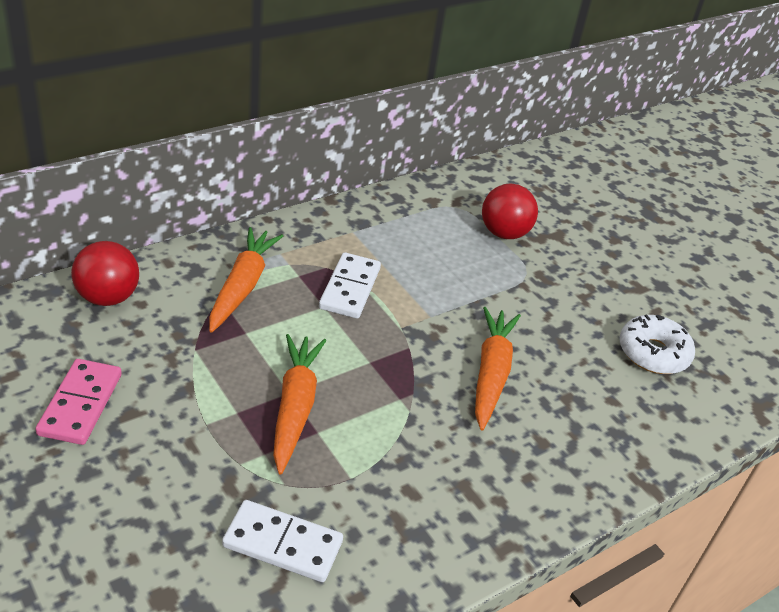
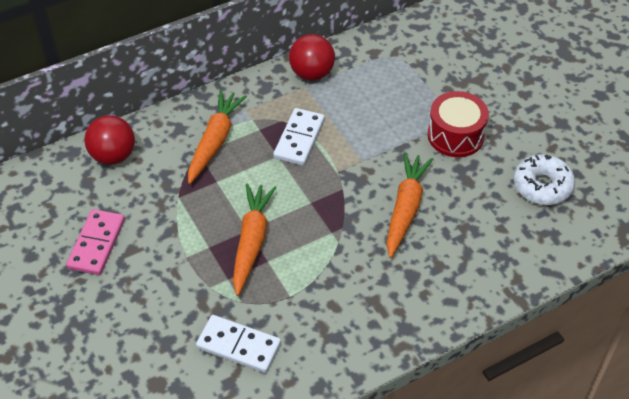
camera: 10 degrees right, 10 degrees up
red ball [482,184,538,239] -> red ball moved to [289,34,335,80]
none -> red drum [428,91,489,157]

